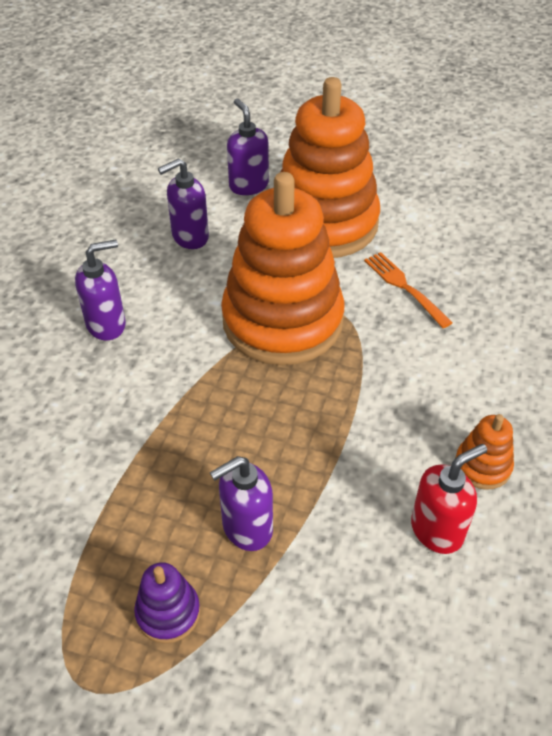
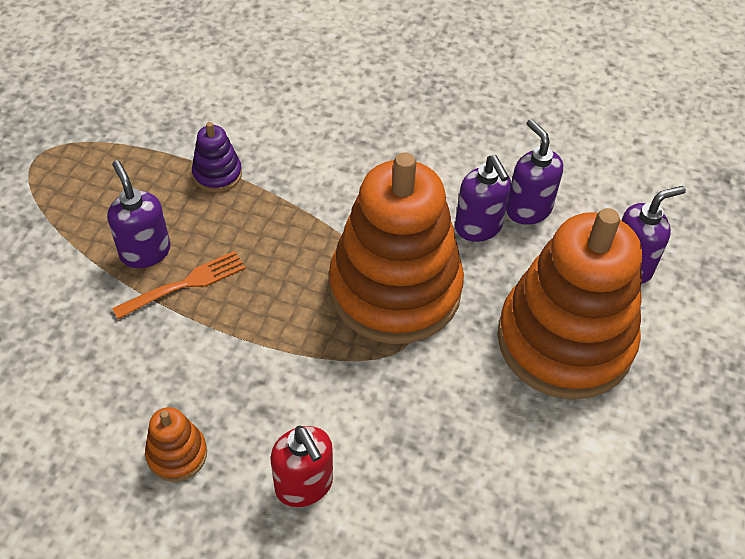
camera: 90 degrees right, 5 degrees up
purple soap dispenser [75,240,126,340] -> purple soap dispenser moved to [455,155,511,242]
purple stacking toy [134,562,200,644] -> purple stacking toy moved to [192,122,242,193]
orange fork [364,252,453,328] -> orange fork moved to [112,251,246,319]
red soap dispenser [411,444,487,554] -> red soap dispenser moved to [270,426,333,507]

